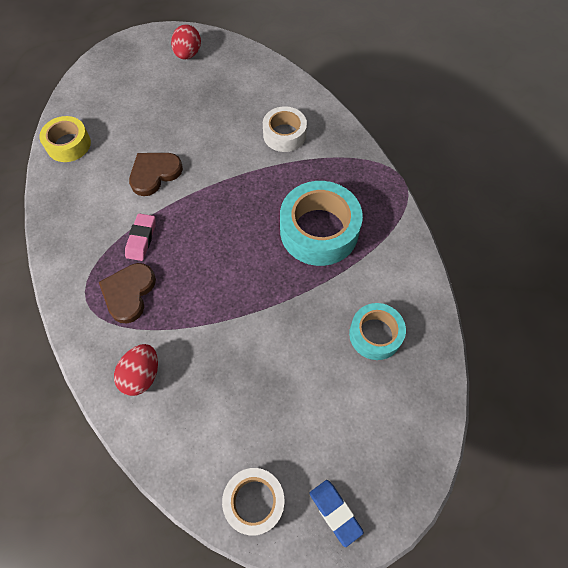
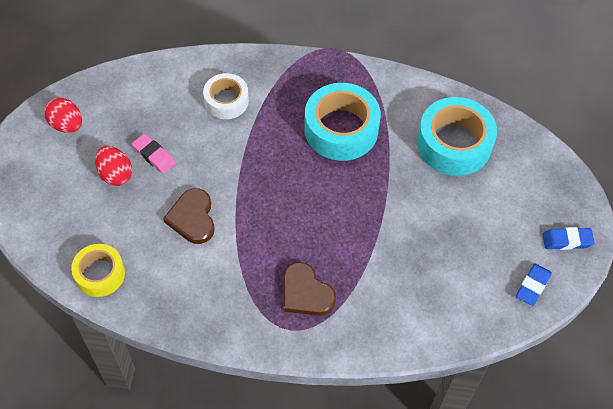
camera: 60 degrees left, 5 degrees down
red egg [114,344,158,396] -> red egg moved to [95,146,132,186]
pink eraser [125,213,155,261] -> pink eraser moved to [132,134,176,174]
white tape [222,468,284,536] -> blue eraser [516,263,552,306]
turquoise tape [349,303,406,360] -> turquoise tape [417,97,497,176], size x1.65

